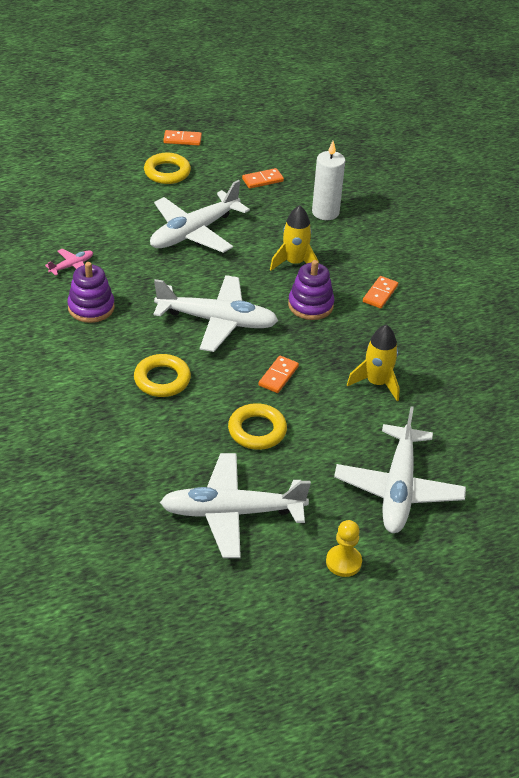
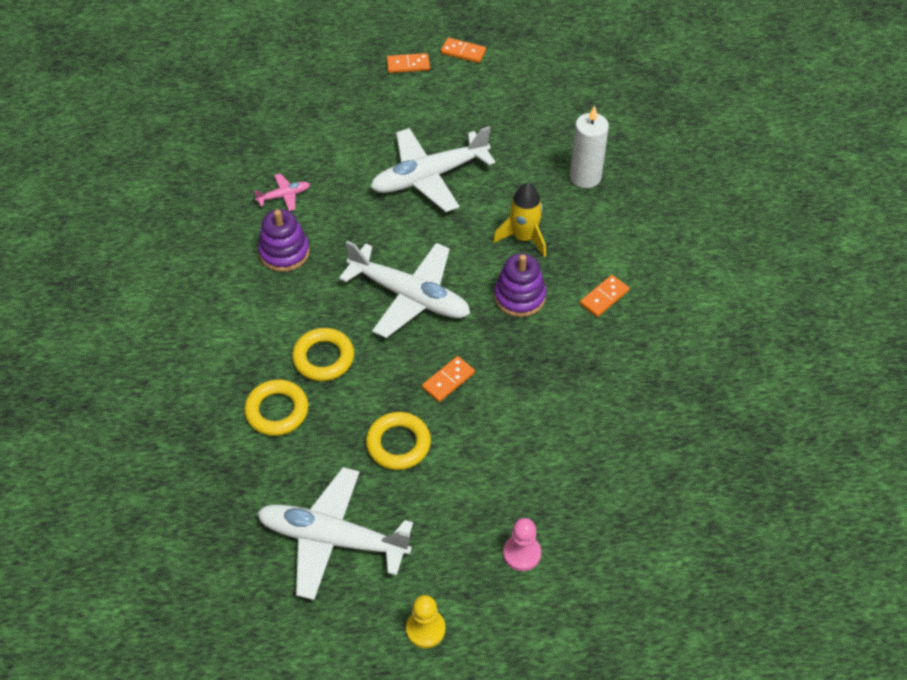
camera: 20 degrees right, 10 degrees up
yellow ring [144,153,191,184] -> yellow ring moved to [244,379,309,436]
orange domino [242,168,284,189] -> orange domino moved to [387,53,430,73]
white plane [334,406,466,533] -> pink pawn [503,518,541,571]
yellow rocket [347,325,400,401] -> none

